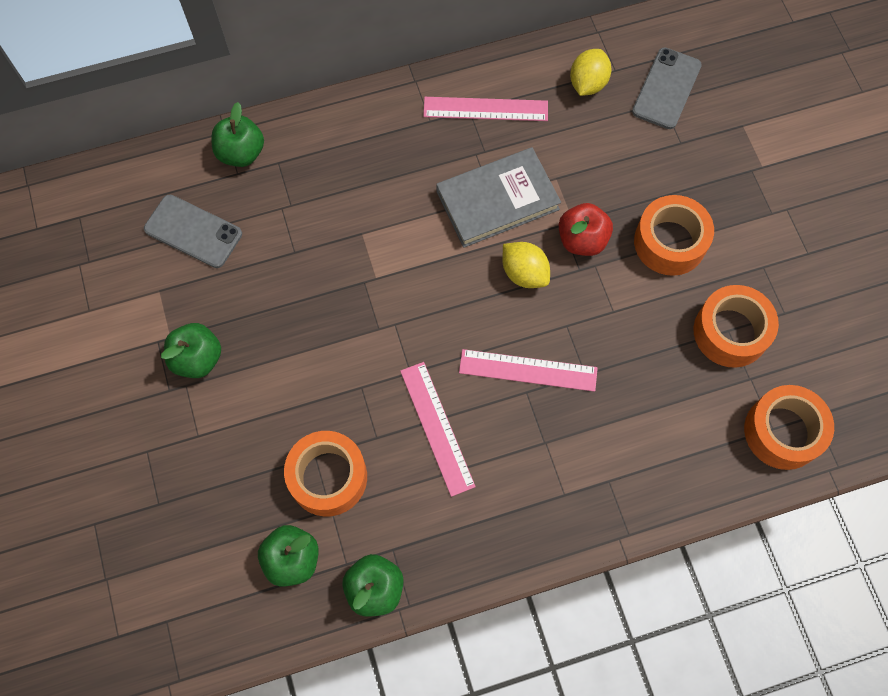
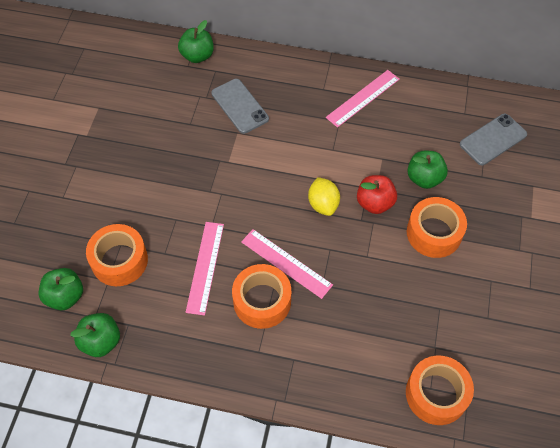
camera: 30 degrees right, 10 degrees down
grey phone [144,195,242,268] -> grey phone moved to [211,79,269,134]
green apple [161,323,221,378] -> green apple moved to [407,150,448,189]
pink ruler [423,97,548,121] -> pink ruler turned 75 degrees counterclockwise [326,70,400,128]
grey book [436,147,561,248] -> none
yellow lemon [570,49,611,96] -> none
orange tape [694,285,779,368] -> orange tape moved to [232,264,291,329]

